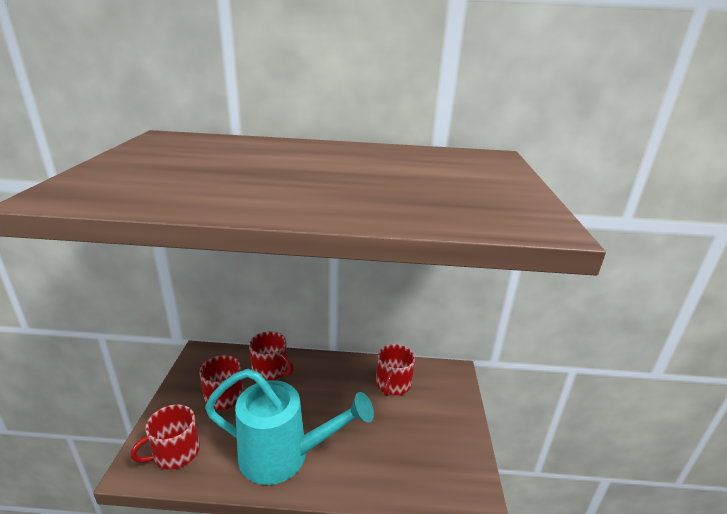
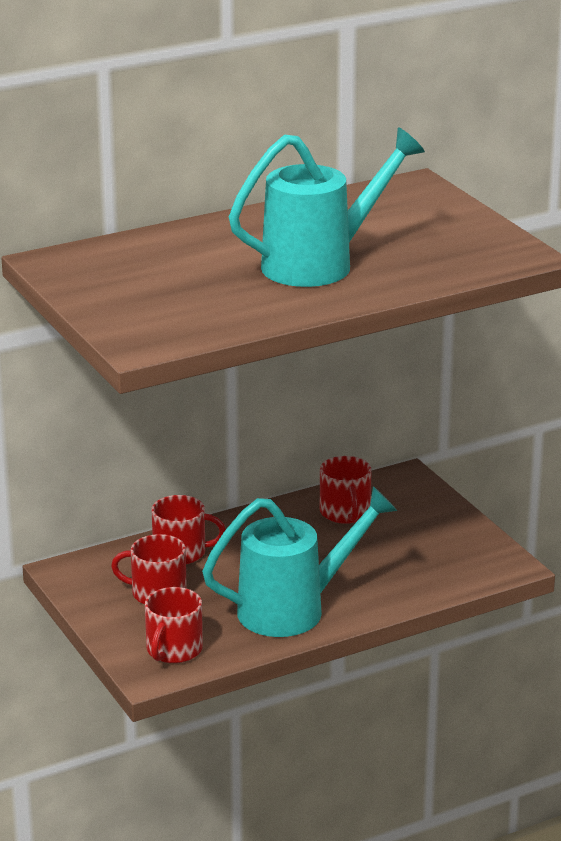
camera: 30 degrees left, 0 degrees up
none -> turquoise watering can [229,127,425,287]

